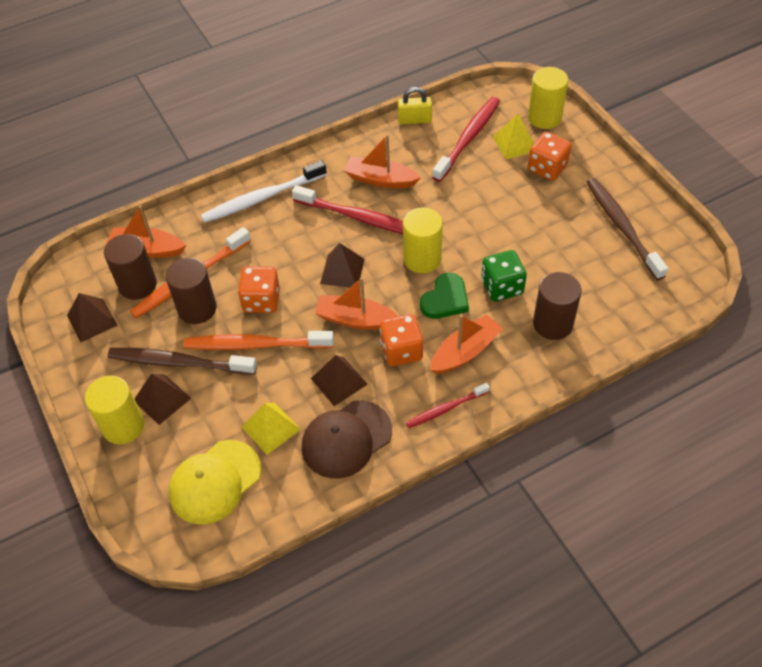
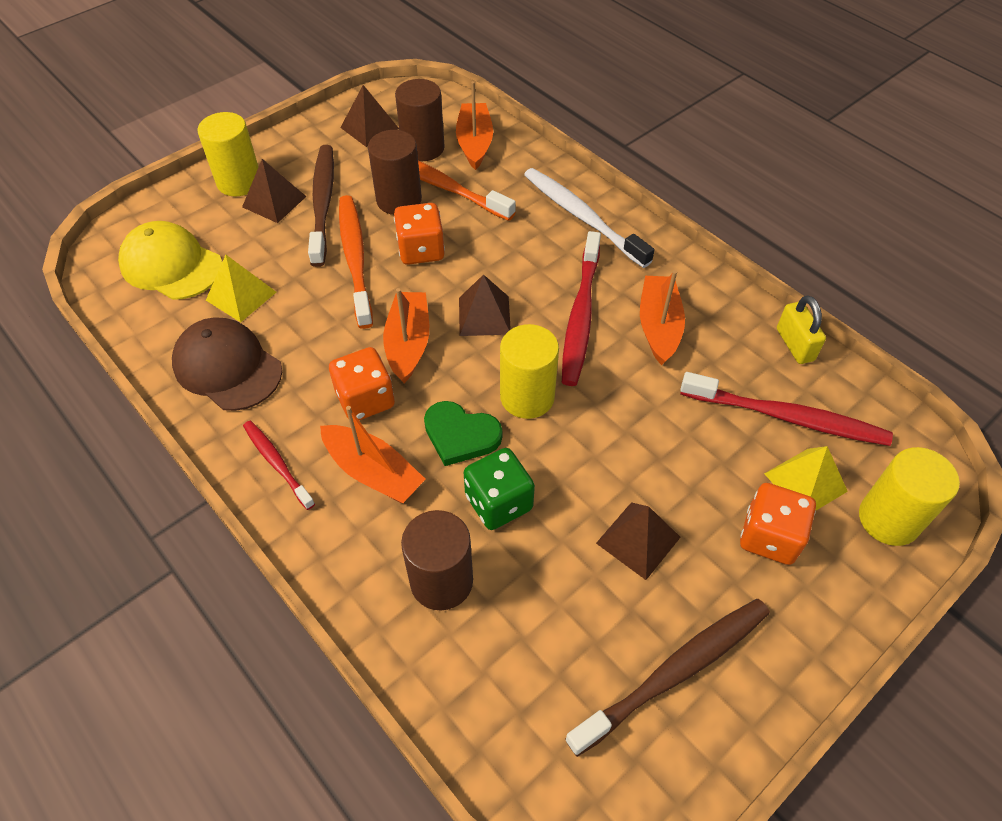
camera: 75 degrees right, 0 degrees up
brown pyramid [311,355,368,406] -> brown pyramid moved to [596,502,681,580]

